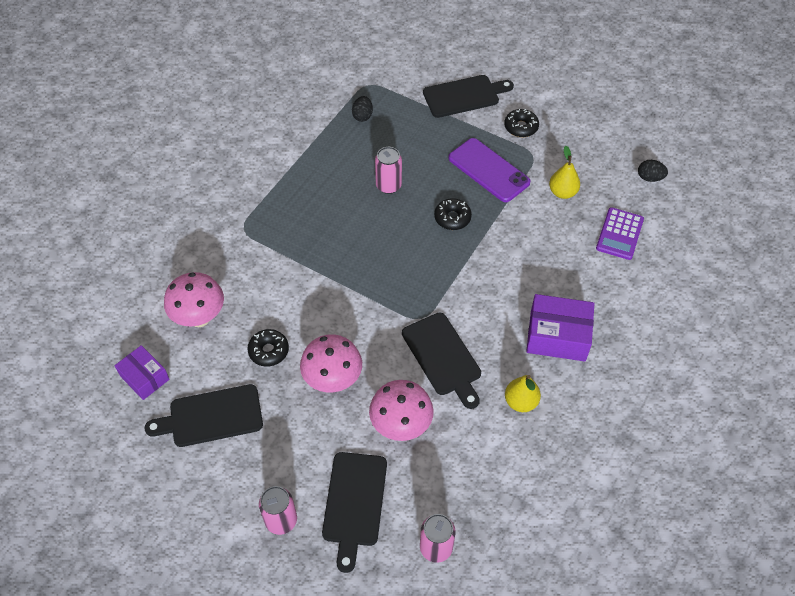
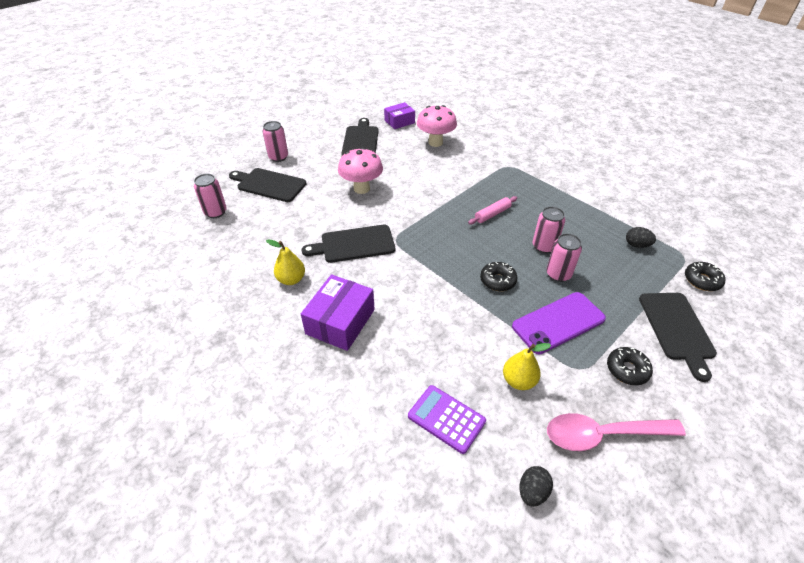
camera: 105 degrees right, 10 degrees down
black donut [247,329,289,367] -> black donut moved to [685,262,725,291]
pink mushroom [369,380,434,441] -> none
none -> pink rolling pin [468,196,517,225]
none -> pink can [546,233,582,282]
none -> pink spoon [547,413,686,451]

